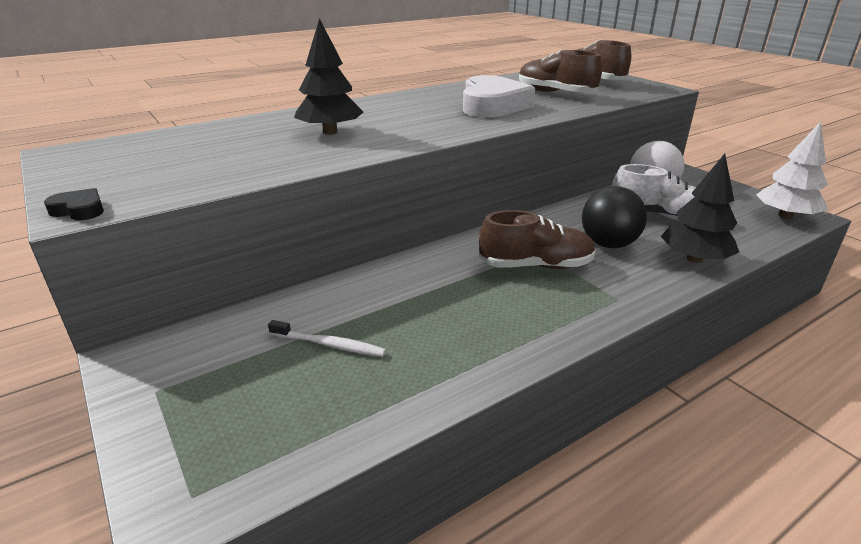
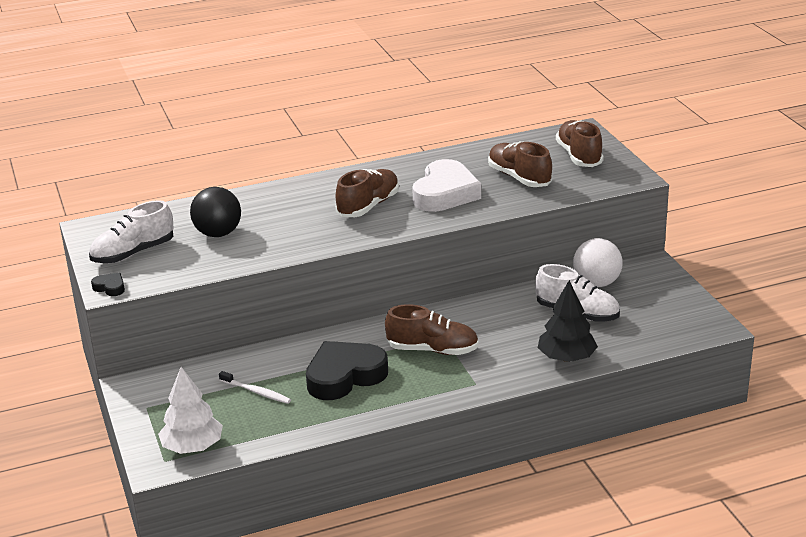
camera: 15 degrees right, 0 degrees up
black tree [294,18,363,135] -> none
black ball [582,186,647,248] -> black ball moved to [190,187,241,237]
white tree [756,122,828,219] -> white tree moved to [158,367,223,454]
none -> white shoe [89,200,174,263]
none -> black heart [306,341,388,400]
none -> brown shoe [336,169,399,217]

